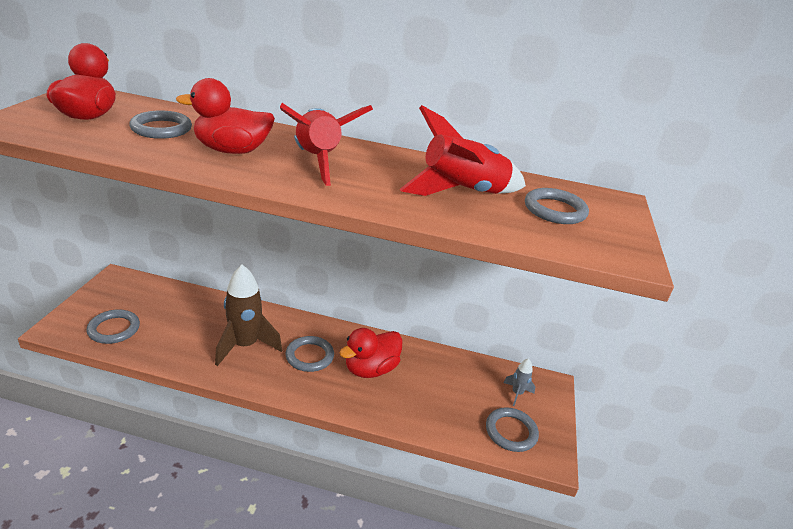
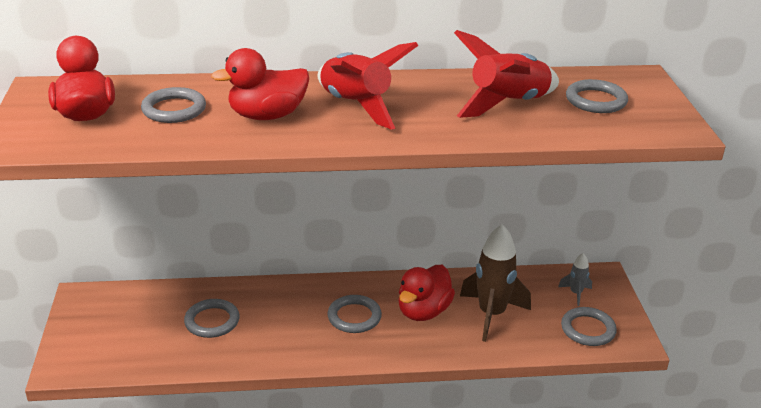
camera: 15 degrees left, 0 degrees up
grey ring [86,309,140,344] -> grey ring moved to [184,299,240,338]
brown rocket [215,265,282,366] -> brown rocket moved to [460,224,531,342]

